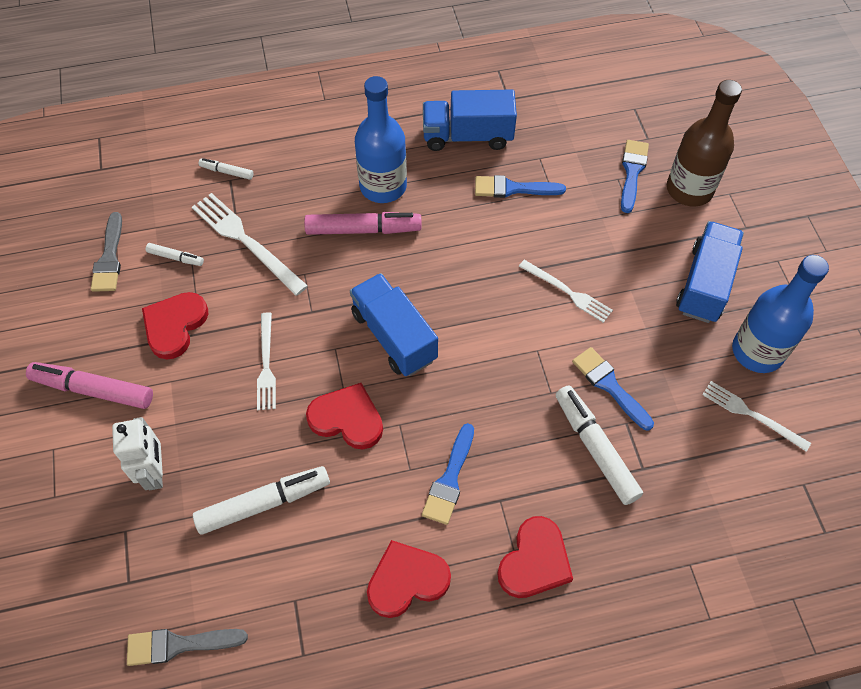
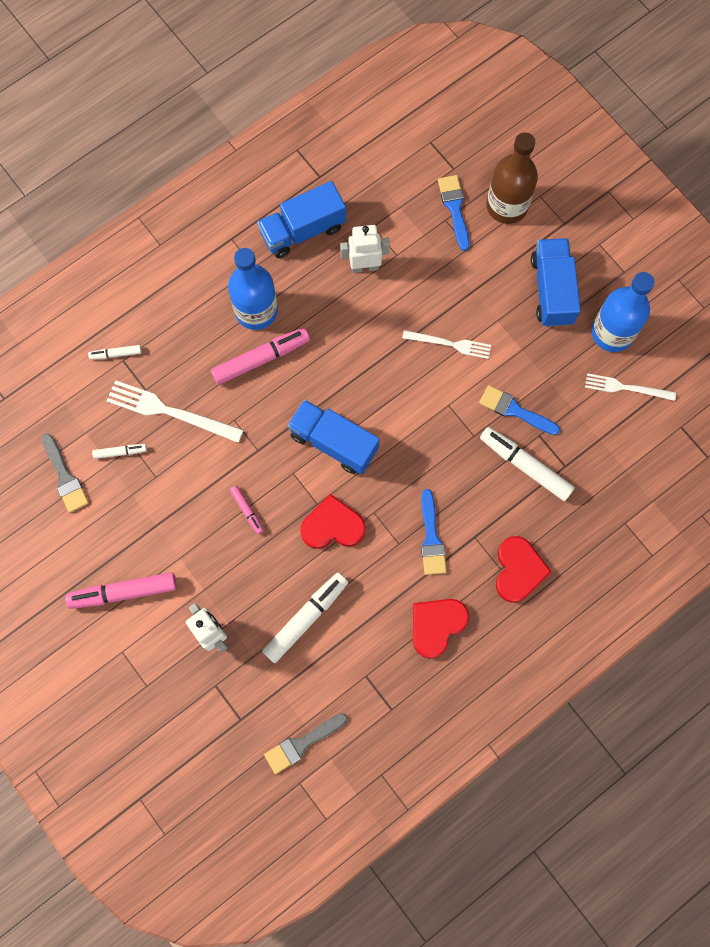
camera: 25 degrees left, 15 degrees up
red heart [142,292,208,359] -> none
white fork [257,312,276,410] -> pink marker [230,485,264,534]
blue brush [475,175,566,198] -> white robot [340,225,390,273]

